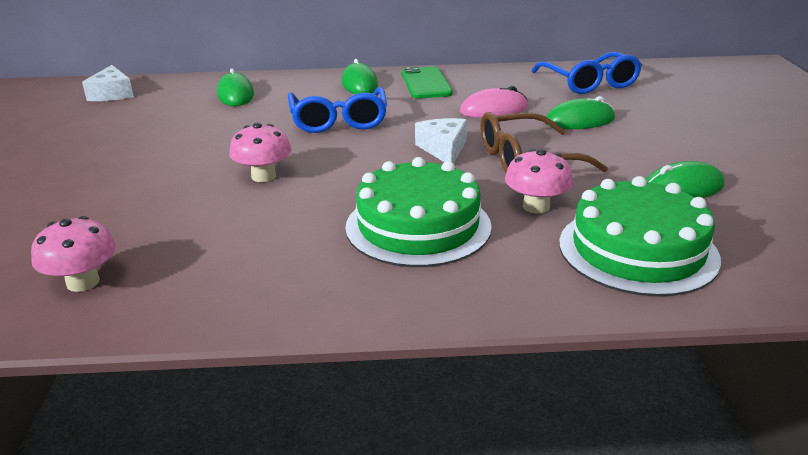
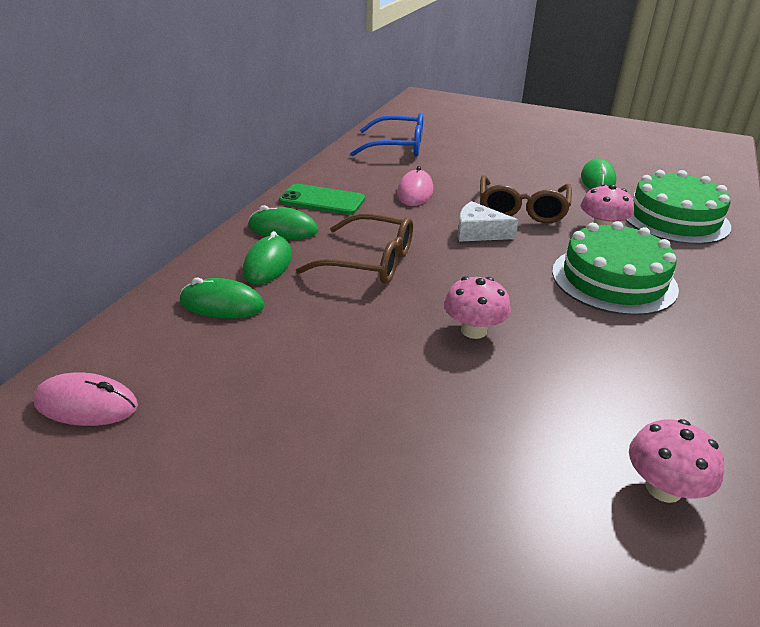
camera: 65 degrees left, 5 degrees up
white cheese [82,65,134,101] -> pink mouse [33,372,138,426]
blue glasses [288,87,387,133] -> brown glasses [296,213,413,284]
green mouse [546,96,615,129] -> green mouse moved to [243,231,292,284]

